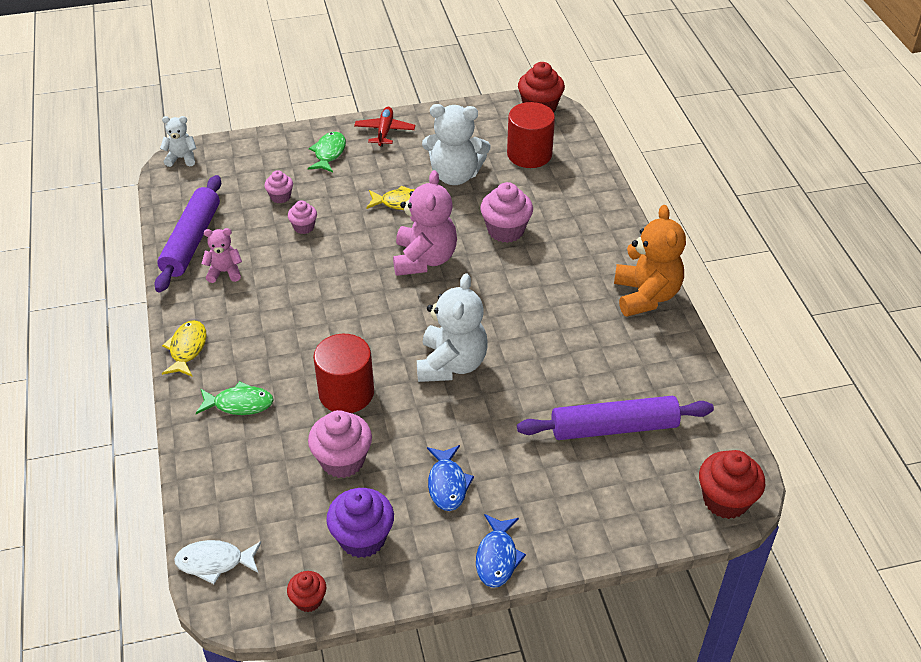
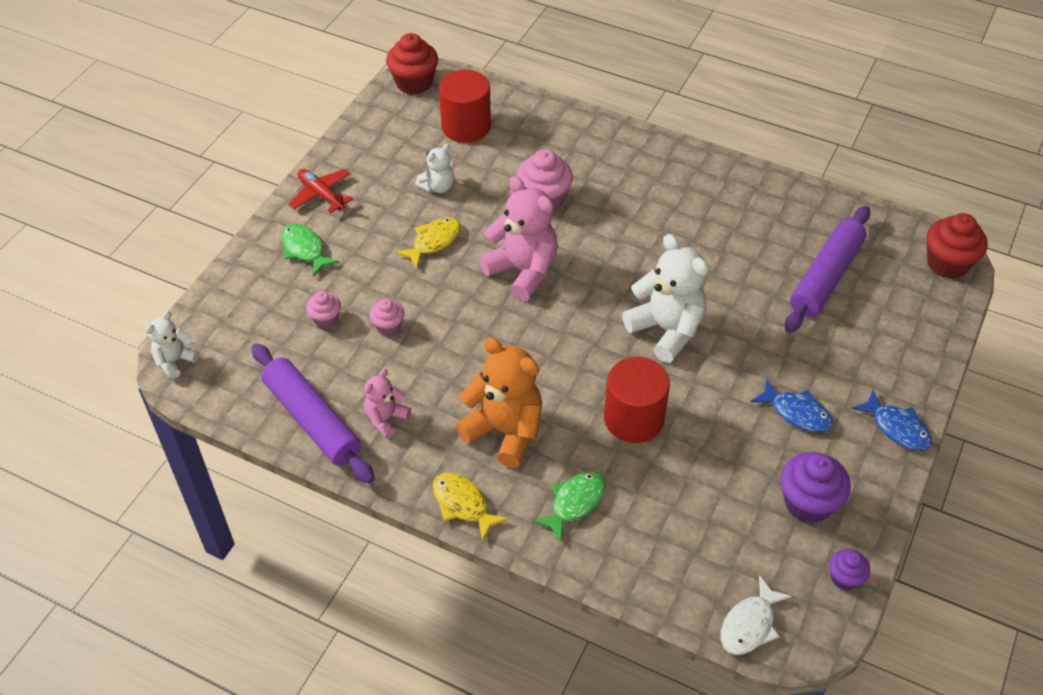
camera: 50 degrees left, 5 degrees up
red cupcake [287,571,326,612] -> purple cupcake [829,549,870,591]
pink cupcake [308,410,372,478] -> none
white teddy bear [422,104,491,185] -> white teddy bear [415,143,454,193], size x0.53
orange teddy bear [614,205,686,317] -> orange teddy bear moved to [456,337,542,468]

